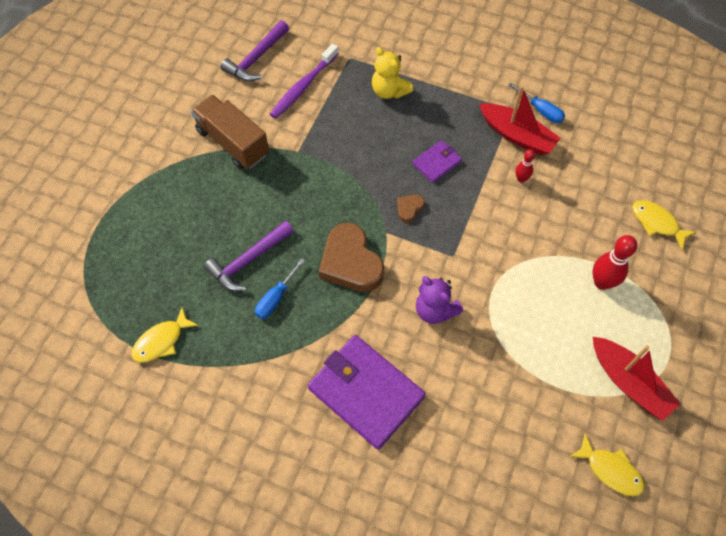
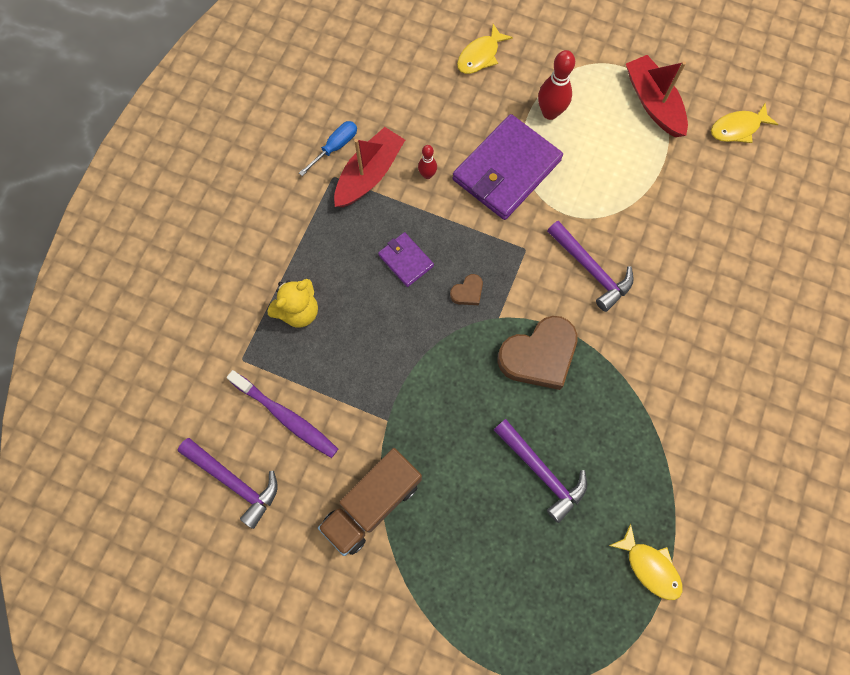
camera: 90 degrees left, 10 degrees up
blue screwdriver [255,258,305,319] -> none
purple wallet [308,335,426,449] -> purple wallet moved to [452,114,563,220]
brown heart [397,194,425,223] -> brown heart turned 75 degrees counterclockwise [450,274,483,305]
purple teddy bear [416,276,463,324] -> purple hammer [547,221,634,312]
yellow fish [569,434,645,496] -> yellow fish turned 150 degrees counterclockwise [711,103,778,143]
red boat [593,337,680,421] -> red boat turned 75 degrees counterclockwise [626,55,688,137]

